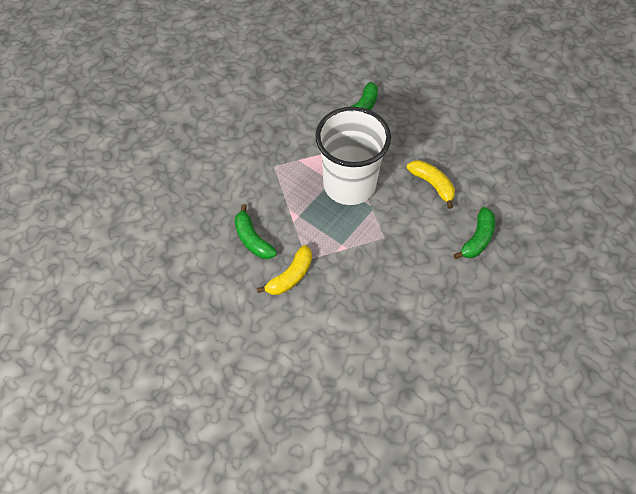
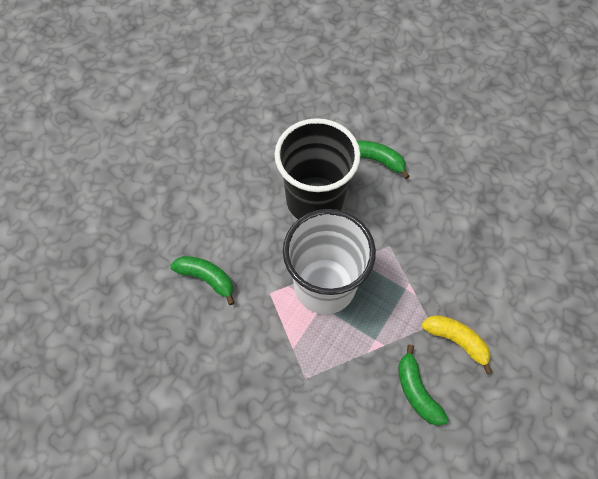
camera: 95 degrees left, 5 degrees up
green banana [234,204,277,259] -> green banana turned 105 degrees clockwise [398,345,449,426]
yellow banana [407,160,455,209] -> black cup [274,118,360,219]

